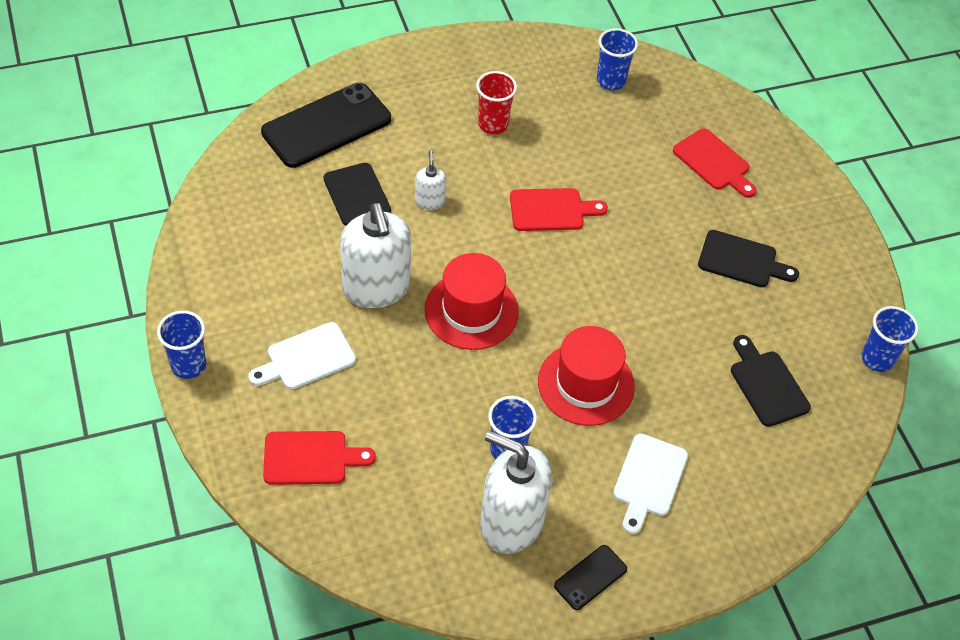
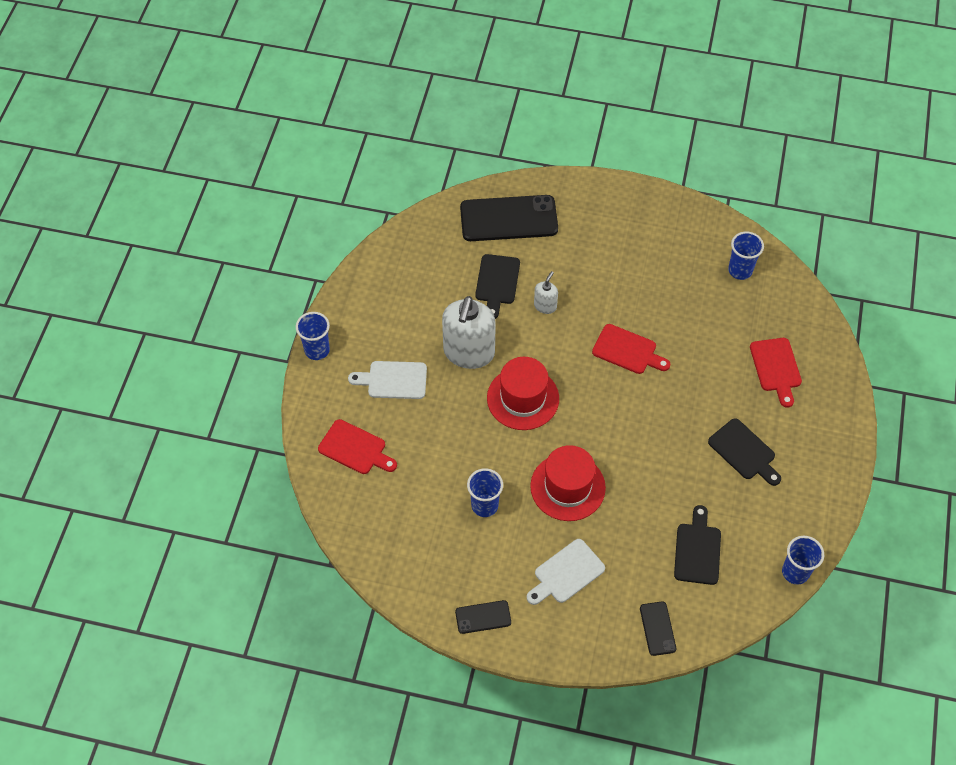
camera: 35 degrees right, 5 degrees up
red cup [476,71,517,134] -> none
white soap dispenser [480,431,552,554] -> none
none -> black phone [640,602,676,656]

